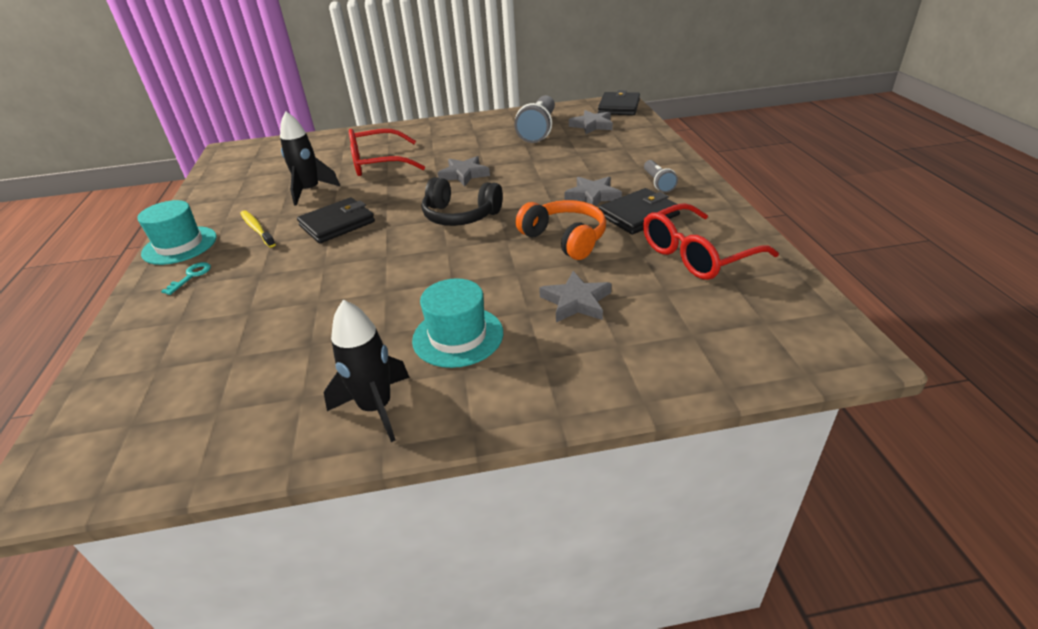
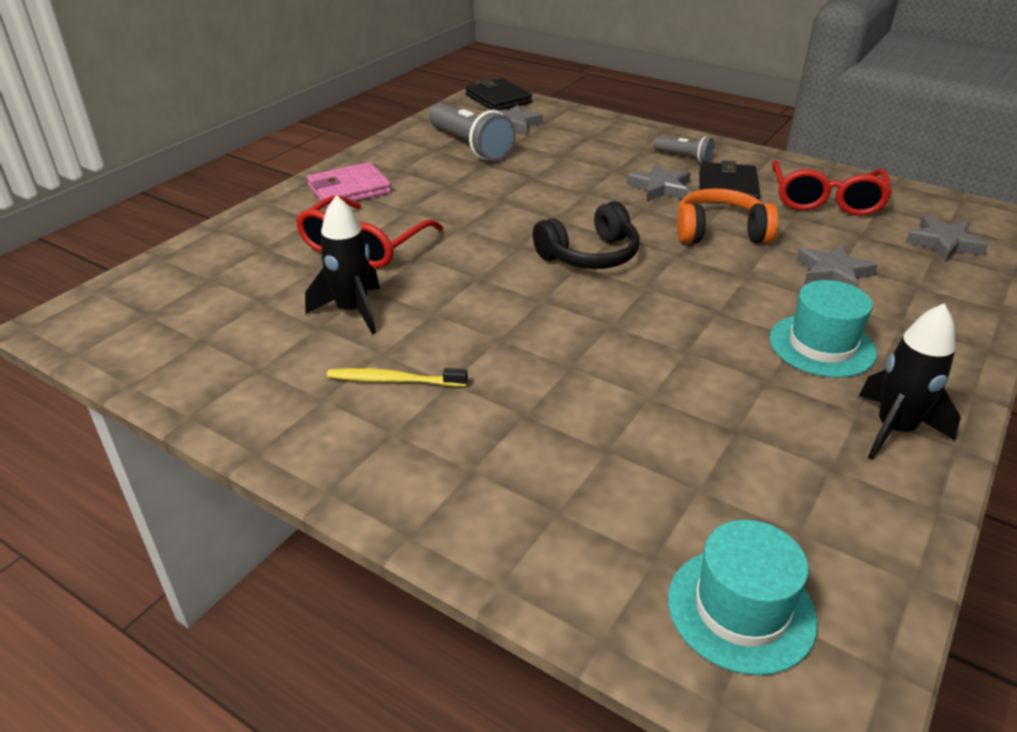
camera: 50 degrees left, 0 degrees up
turquoise hat [137,200,217,265] -> turquoise hat moved to [668,520,818,675]
turquoise key [161,262,211,295] -> none
black wallet [297,197,375,243] -> none
grey star [438,156,490,187] -> grey star moved to [906,215,988,262]
none -> pink wallet [307,162,391,208]

